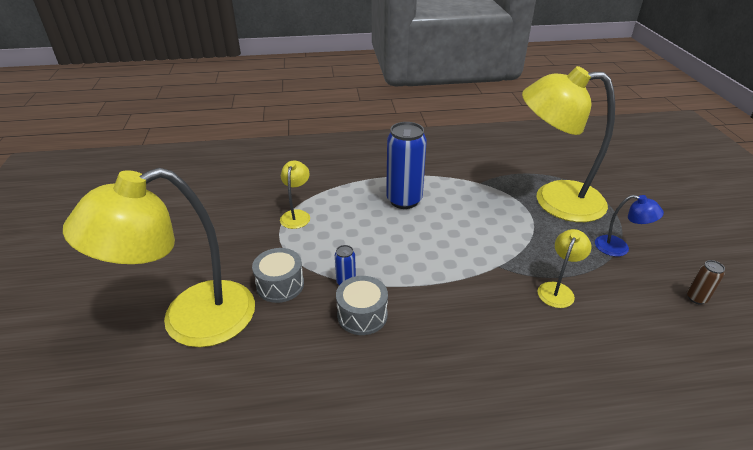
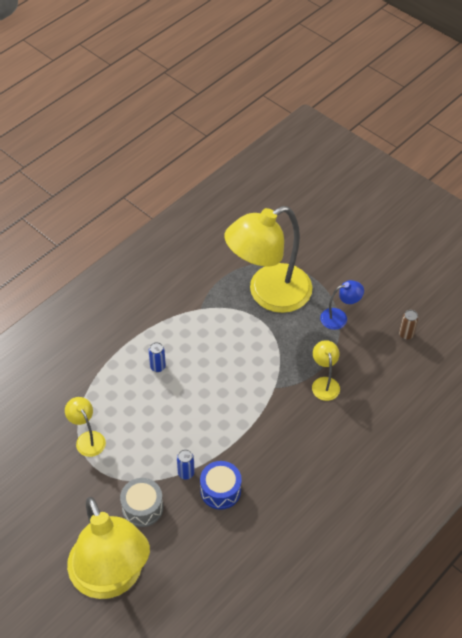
camera: 40 degrees left, 15 degrees up
yellow lamp [63,168,255,347] -> yellow lamp turned 45 degrees counterclockwise [67,497,150,599]
grey drum [336,276,388,335] -> blue drum [200,461,242,510]
blue can [386,122,427,209] -> blue can [149,342,166,372], size x0.45

